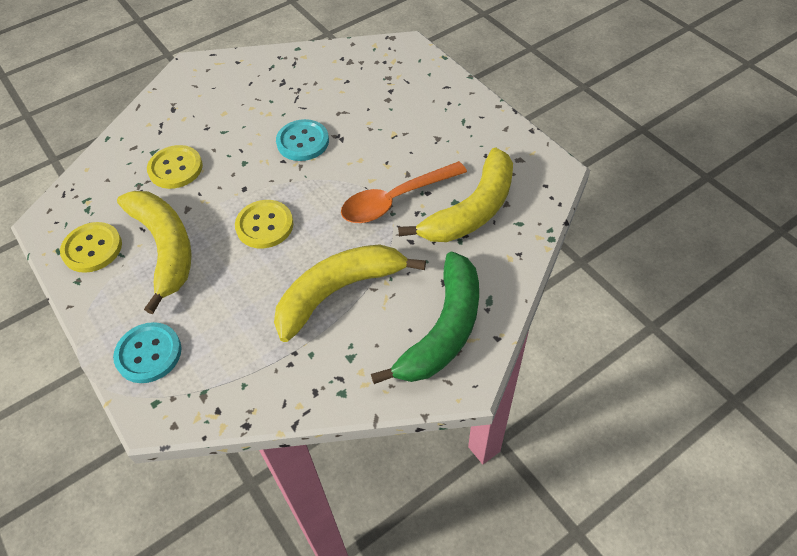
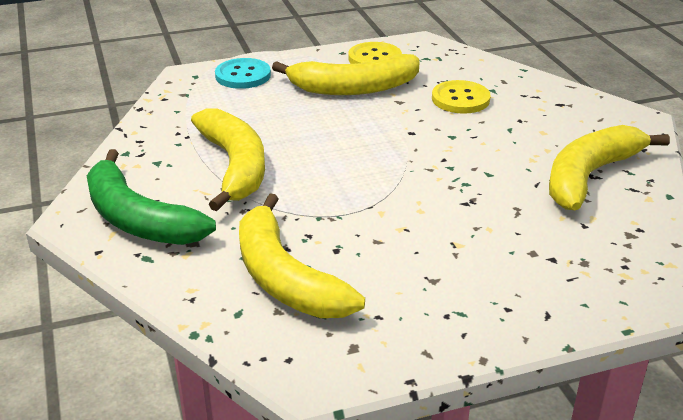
camera: 105 degrees right, 20 degrees down
yellow button [235,200,294,249] -> none
turquoise button [276,119,329,161] -> none
orange spoon [341,161,467,223] -> none
none -> yellow banana [549,125,670,210]

